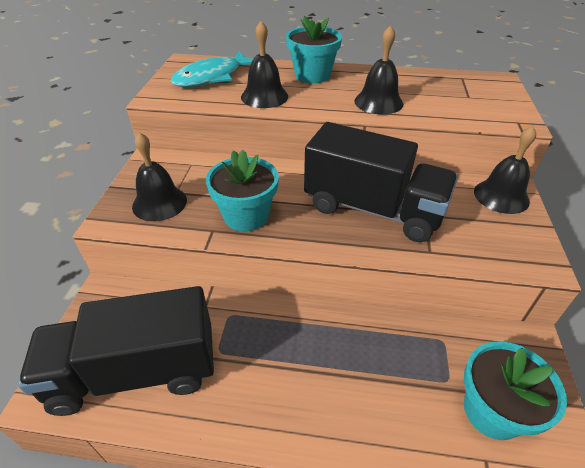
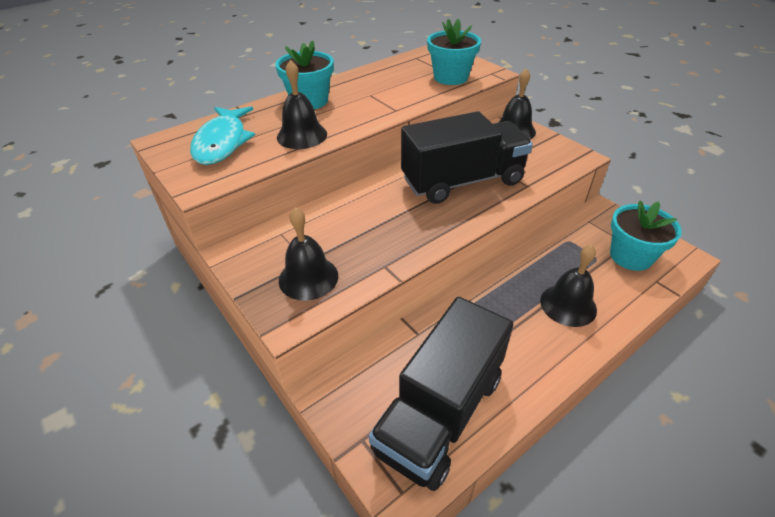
camera: 45 degrees left, 0 degrees up
turquoise flower pot [206,150,279,232] -> turquoise flower pot moved to [427,19,481,85]
black bell [354,25,403,114] -> black bell moved to [540,245,597,327]

